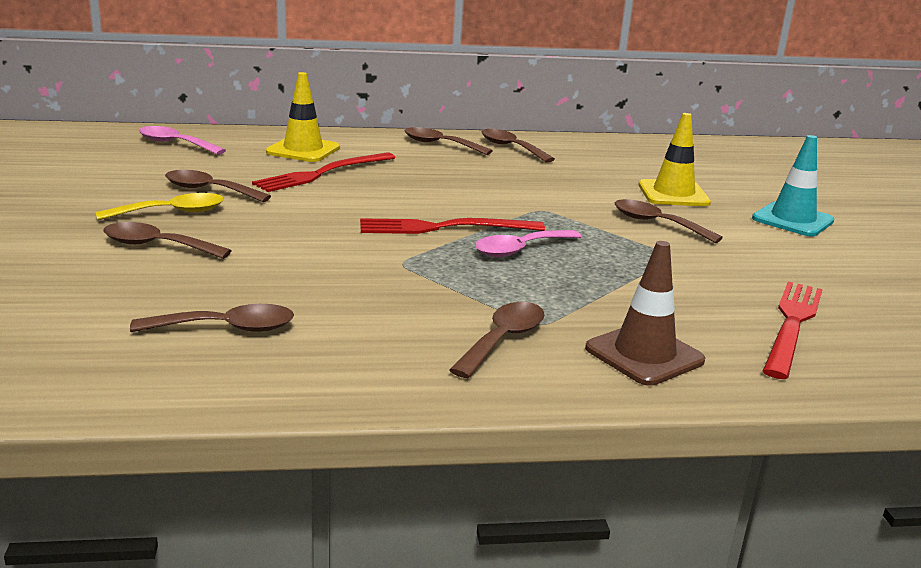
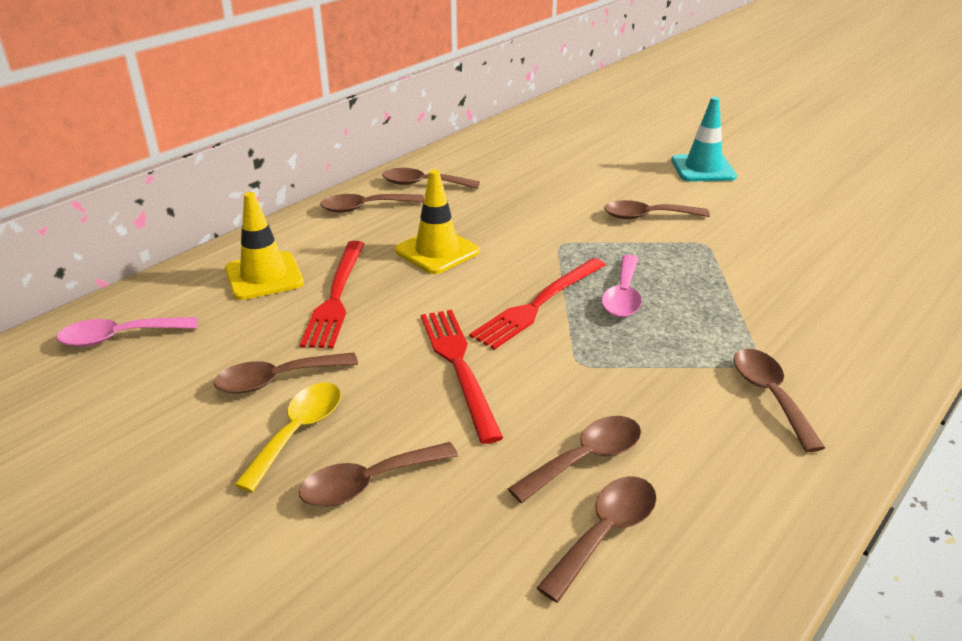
camera: 40 degrees left, 10 degrees up
brown traffic cone [585,241,706,386] -> none
yellow traffic cone [638,113,711,206] -> yellow traffic cone moved to [395,169,480,274]
red fork [763,282,823,379] -> red fork moved to [421,310,503,444]
none -> brown spoon [508,416,641,503]

